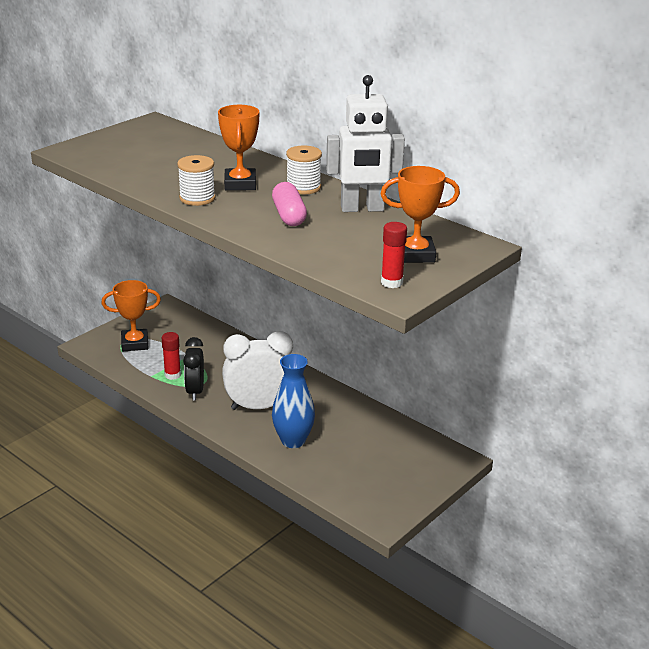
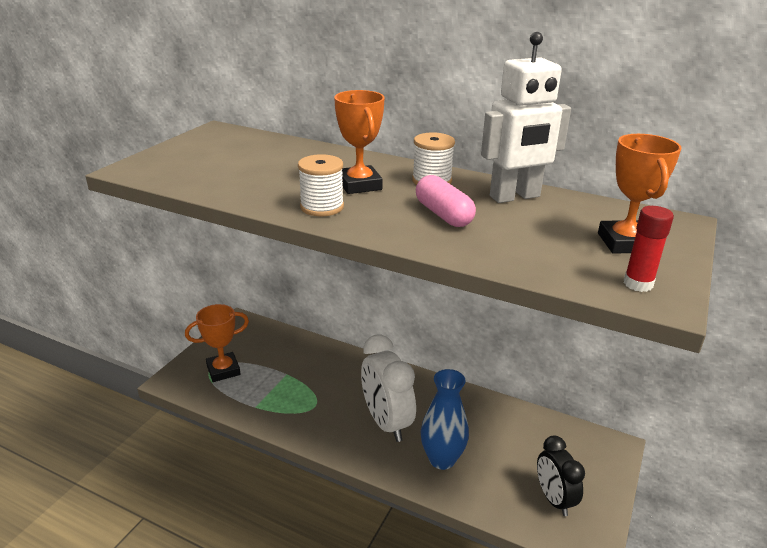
camera: 15 degrees left, 0 degrees up
red glue stick [162,332,181,380] -> none
black clock [183,337,204,401] -> black clock moved to [537,436,585,516]
white clock [222,331,293,410] -> white clock turned 90 degrees counterclockwise [361,334,416,442]
orange trophy [381,166,460,263] -> orange trophy turned 75 degrees counterclockwise [598,134,681,253]

